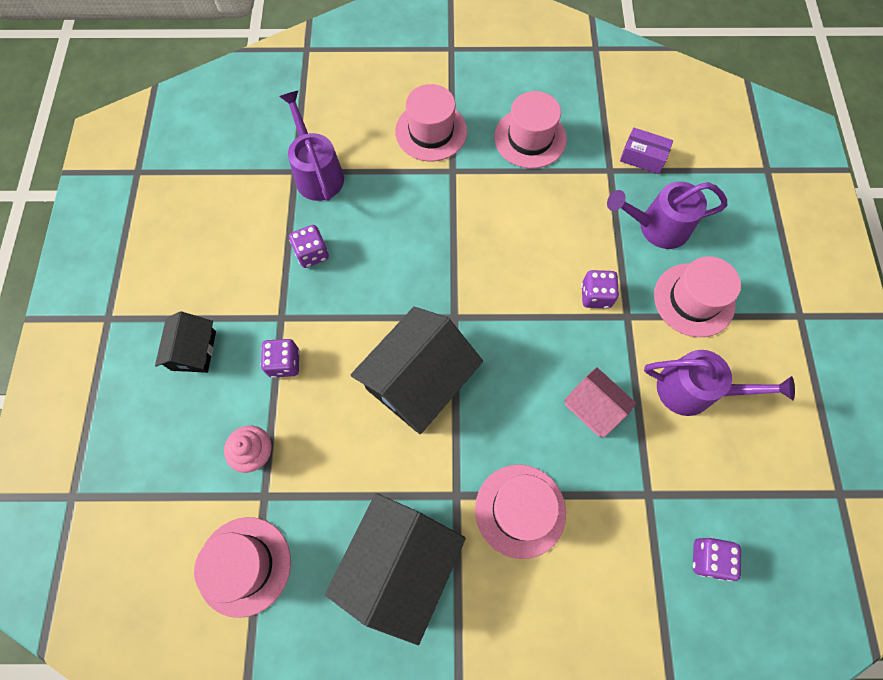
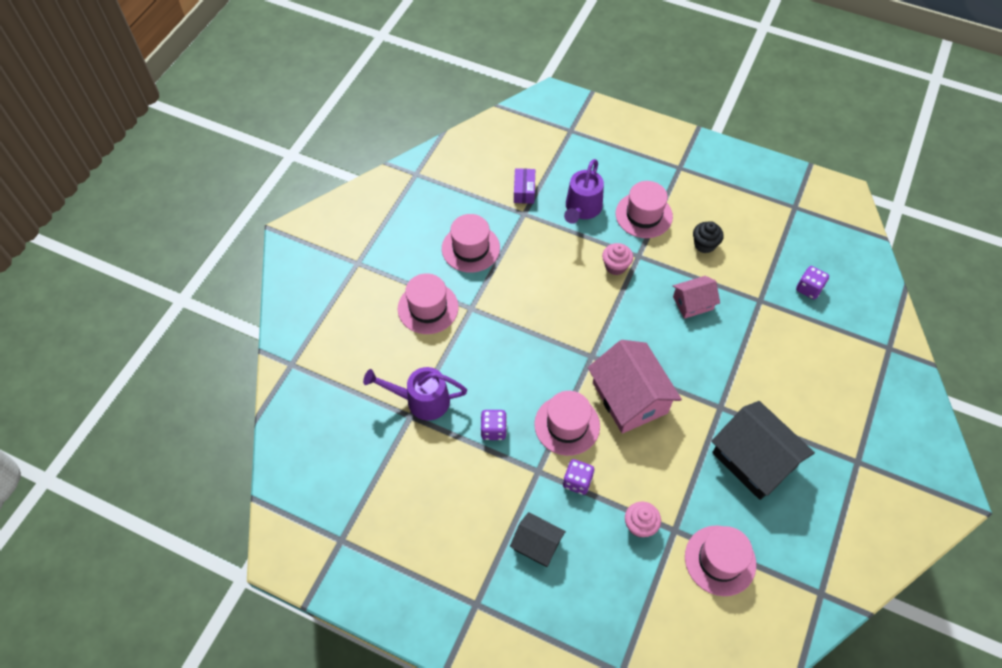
camera: 65 degrees left, 10 degrees down
black house [350,307,483,434] -> pink house [588,340,682,434]
pink hat [475,464,566,559] -> pink hat moved to [534,391,600,456]
purple dice [581,270,619,308] -> pink cupcake [602,243,633,275]
purple box [620,127,673,174] -> purple box turned 45 degrees counterclockwise [514,168,535,204]
purple watering can [644,350,795,416] -> black cupcake [693,221,724,253]

